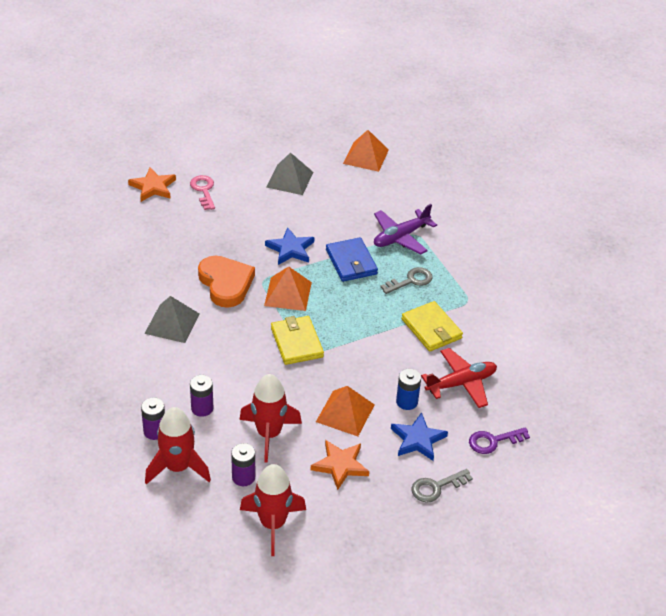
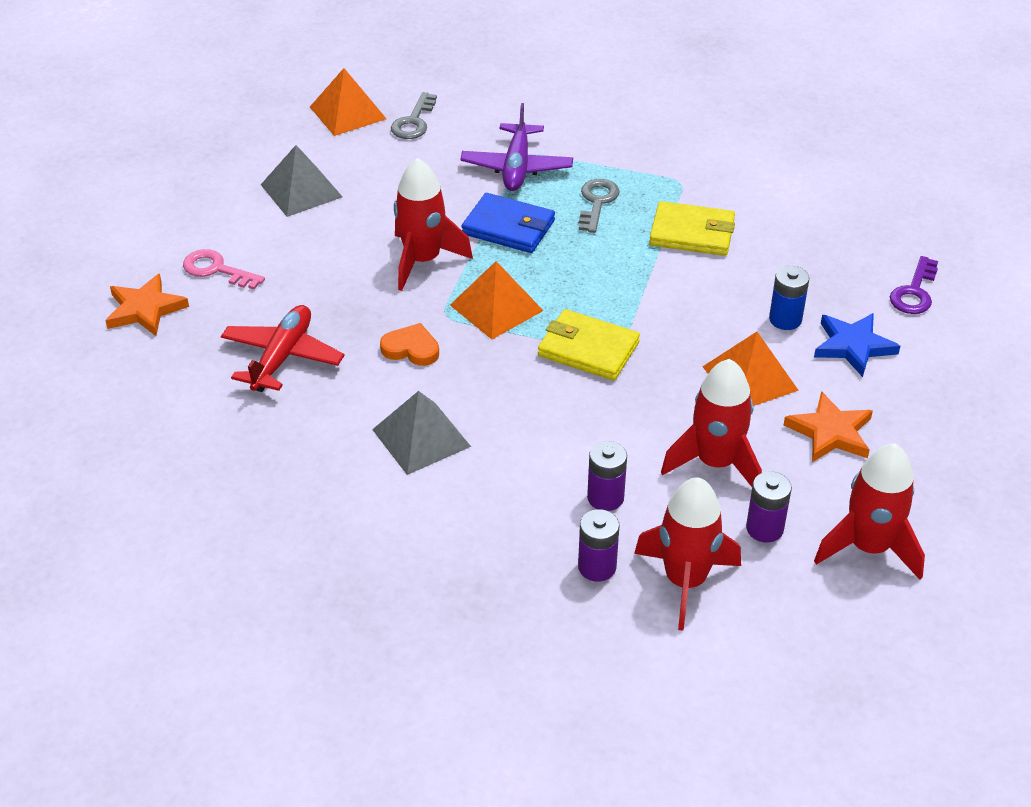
camera: 45 degrees left, 0 degrees up
orange heart [198,255,255,308] -> orange heart [380,323,439,366], size x0.56
blue star [265,227,315,265] -> red rocket [394,158,473,291]
grey key [411,469,473,502] -> grey key moved to [391,92,437,139]
red plane [421,348,497,408] -> red plane moved to [221,305,344,392]

